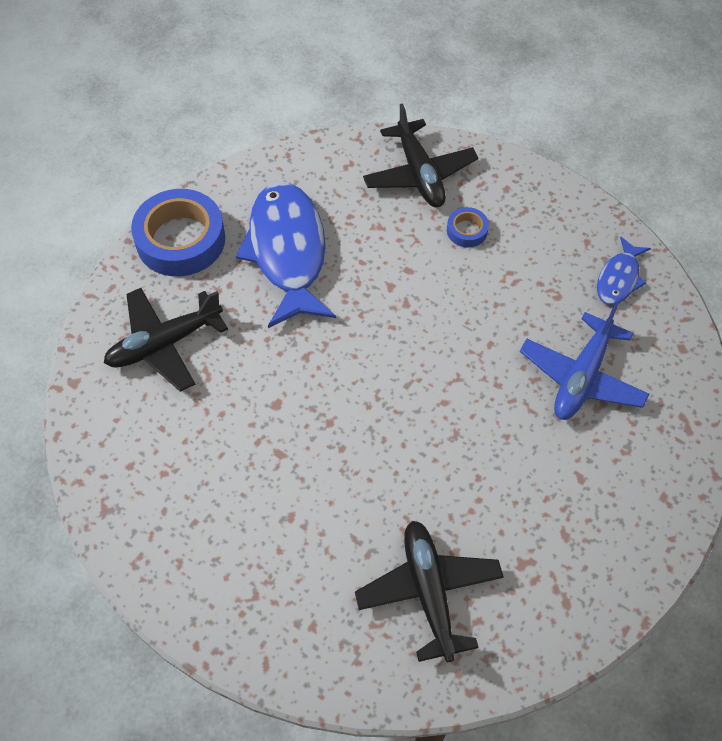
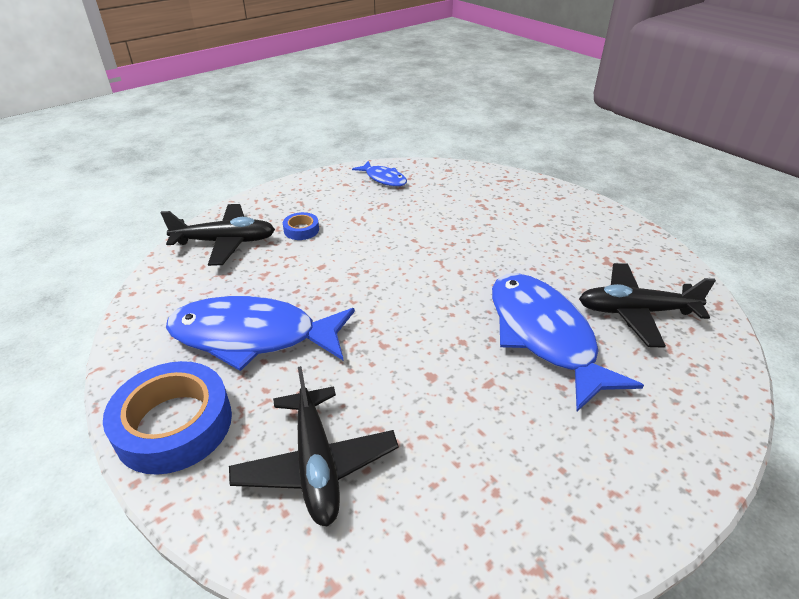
camera: 75 degrees left, 20 degrees down
blue plane [520,303,650,420] -> none
none -> blue fish [492,273,644,411]

